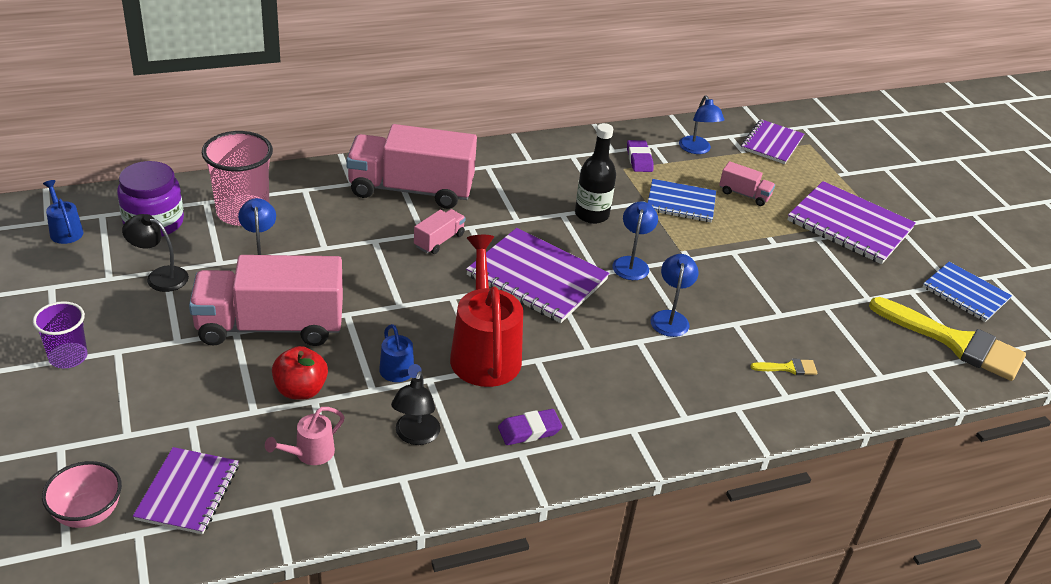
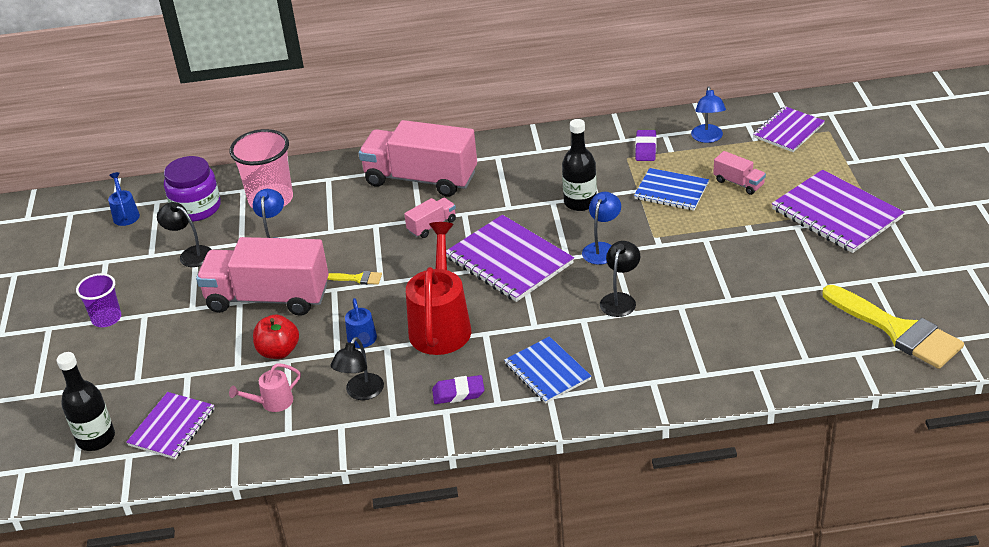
camera: 20 degrees right, 0 degrees up
pink bowl [42,461,122,528] -> black bottle [57,352,115,451]
blue lamp [651,254,698,337] -> black lamp [600,241,640,317]
yellow brush [750,359,817,375] -> yellow brush moved to [327,271,382,285]
blue notebook [923,262,1012,322] -> blue notebook moved to [504,336,591,404]

